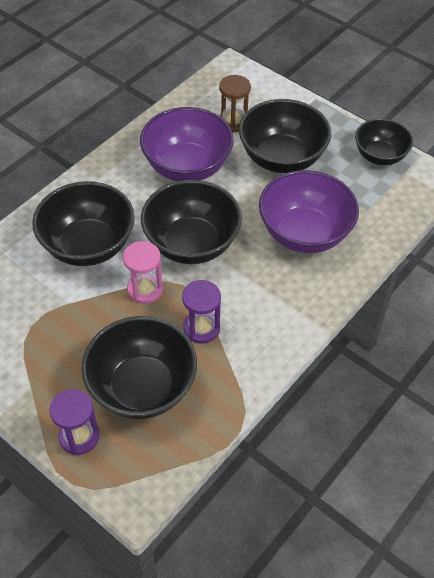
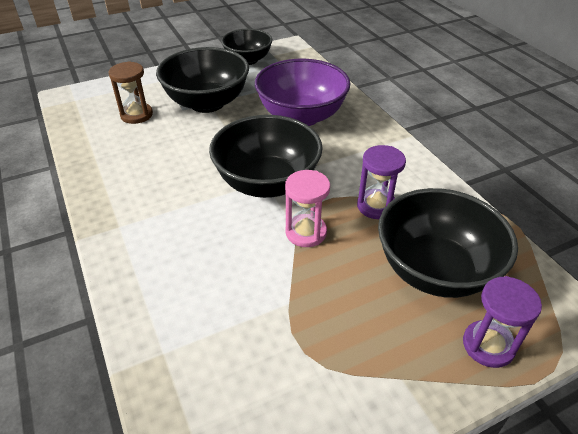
camera: 65 degrees left, 10 degrees down
black bowl [32,181,135,266] -> none
purple bowl [140,107,234,181] -> none

